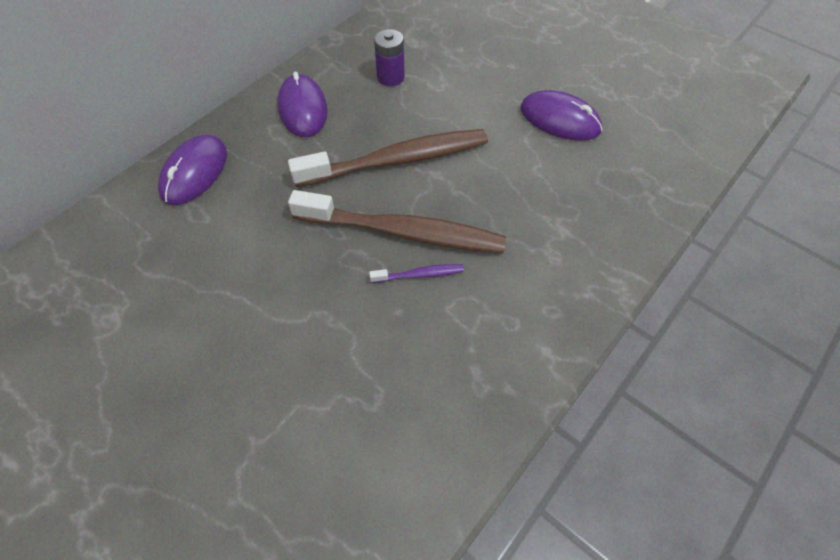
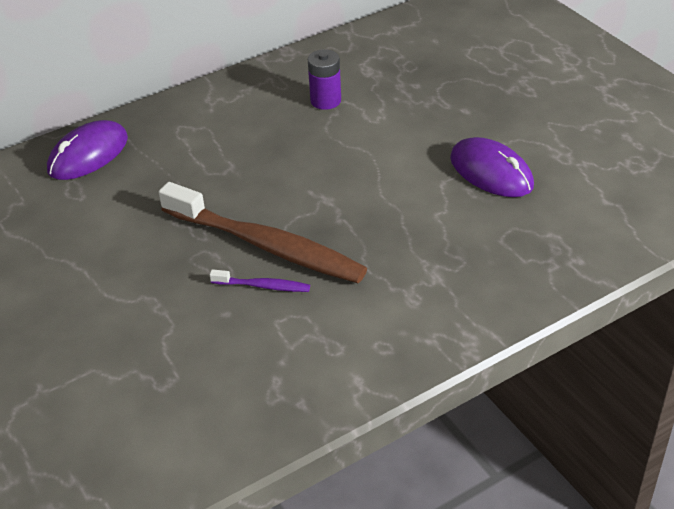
camera: 20 degrees right, 15 degrees down
purple mouse [277,72,328,137] -> none
brown toothbrush [288,129,488,187] -> none

